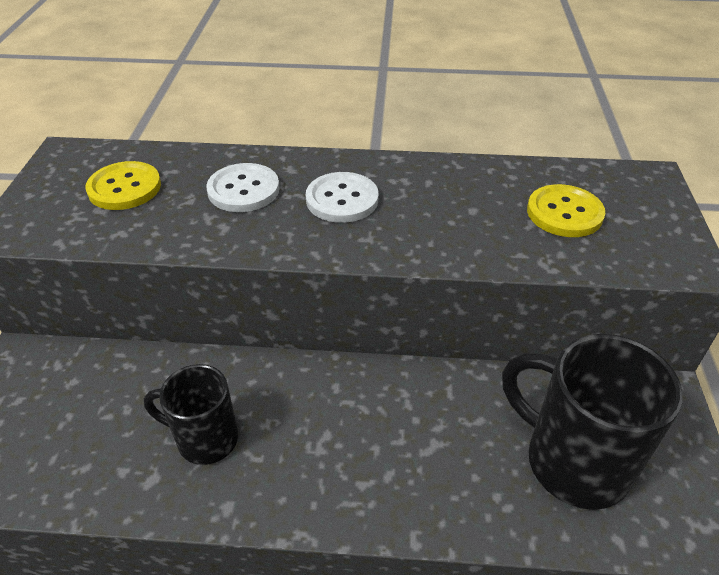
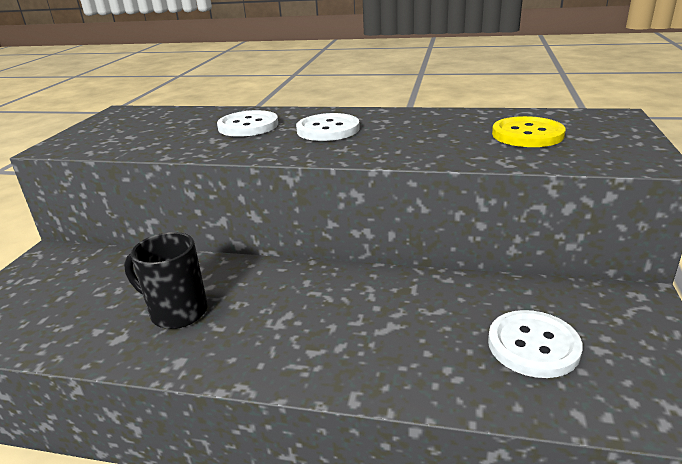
camera: 10 degrees right, 15 degrees down
yellow button [85,161,161,210] -> none
black mug [502,334,683,510] -> white button [488,310,583,378]

